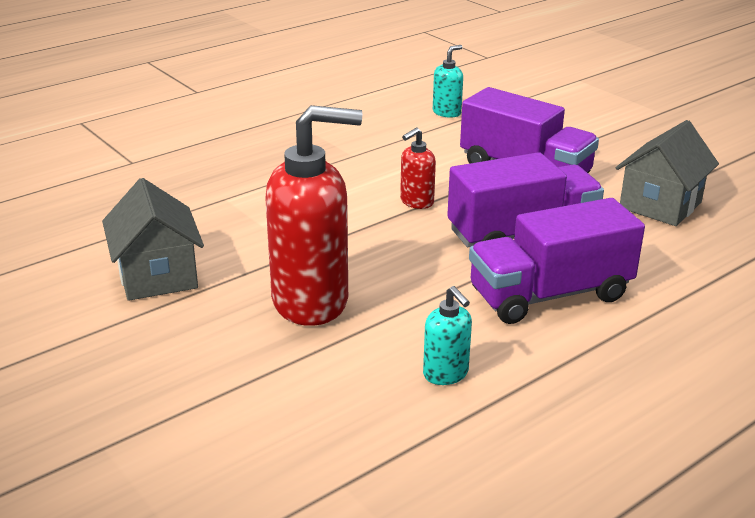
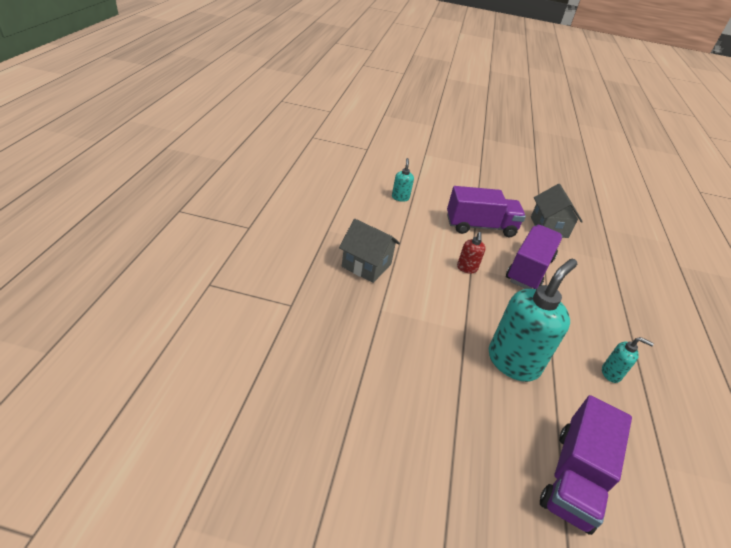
camera: 45 degrees left, 10 degrees up
grey house [102,178,204,301] -> grey house moved to [339,219,400,283]
red soap dispenser [265,105,362,326] -> turquoise soap dispenser [489,259,577,382]
purple truck [469,198,645,324] -> purple truck moved to [540,395,632,535]

